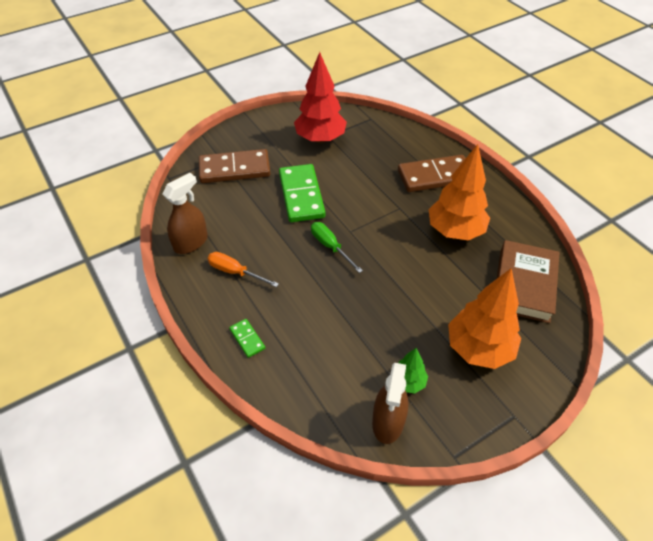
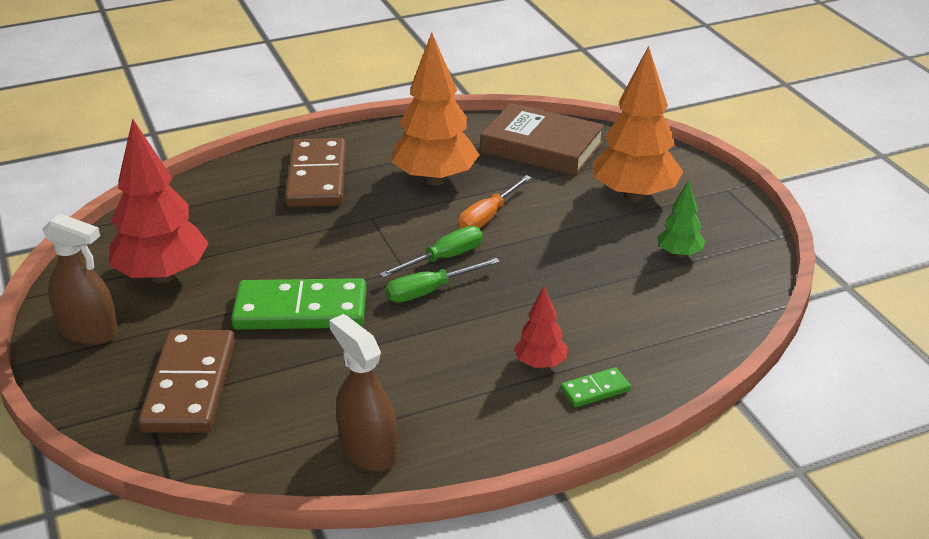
camera: 80 degrees left, 15 degrees down
orange screwdriver [207,252,279,287] -> orange screwdriver moved to [459,175,532,229]
brown spray bottle [372,363,409,444] -> brown spray bottle moved to [42,213,118,345]
none -> green screwdriver [379,226,483,278]
none -> red tree [514,286,568,369]

